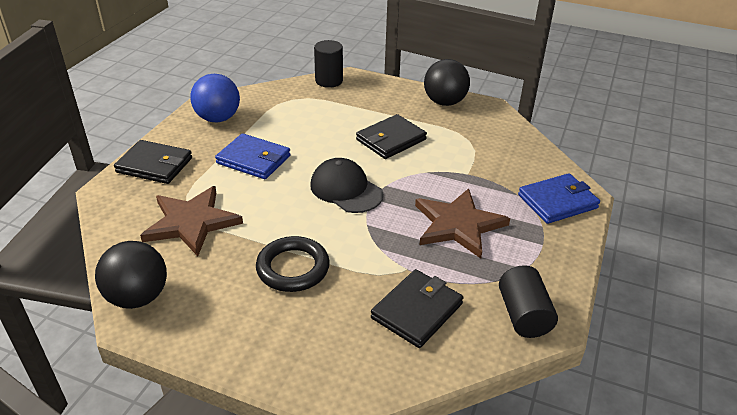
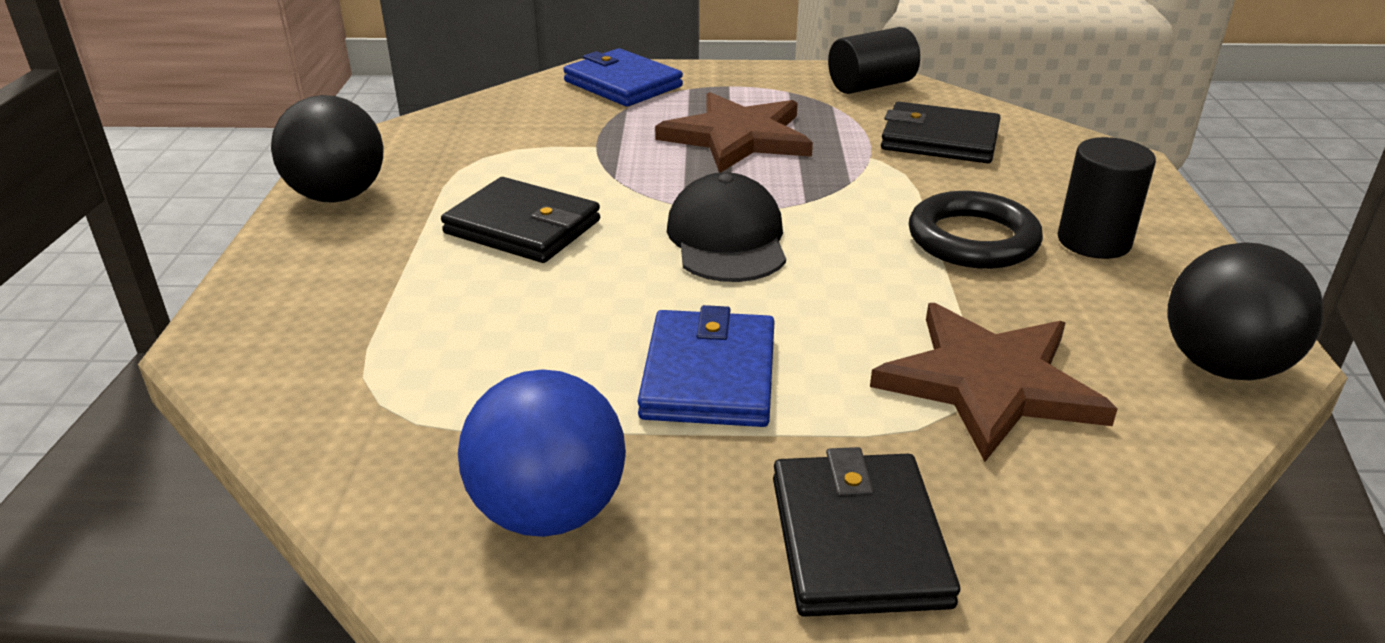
camera: 110 degrees left, 5 degrees down
black cap [310,158,383,213] -> black cap turned 150 degrees clockwise [667,172,786,282]
black cylinder [314,40,343,88] -> black cylinder moved to [1058,137,1156,259]

